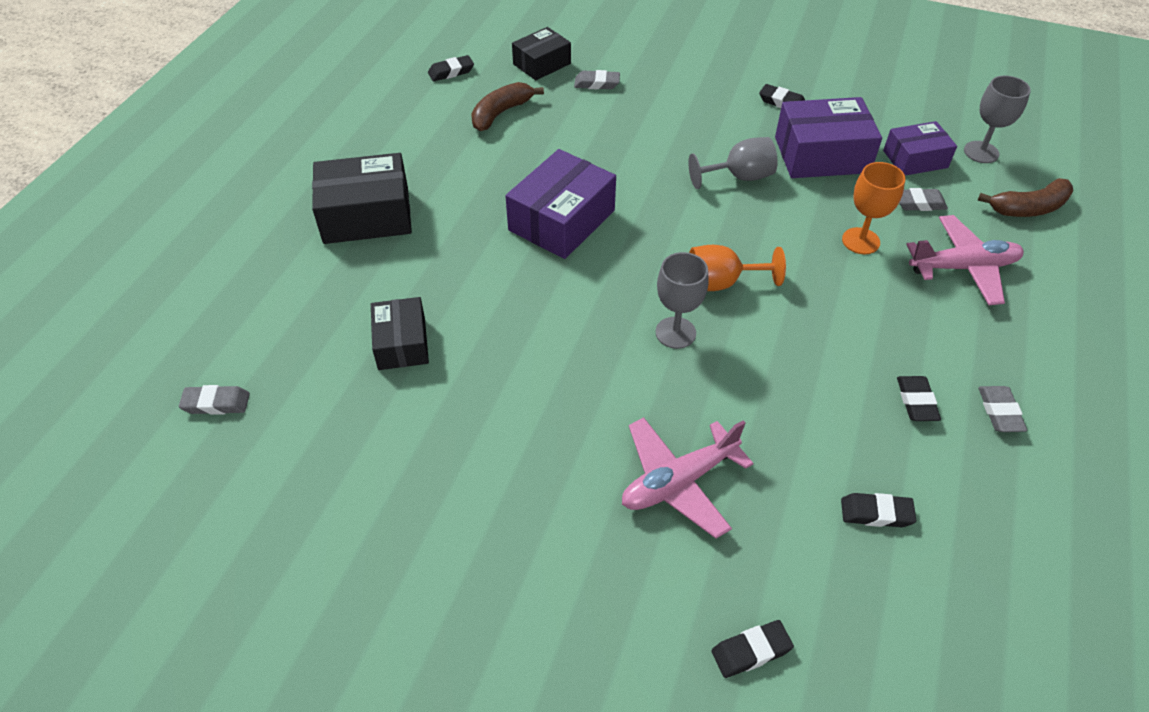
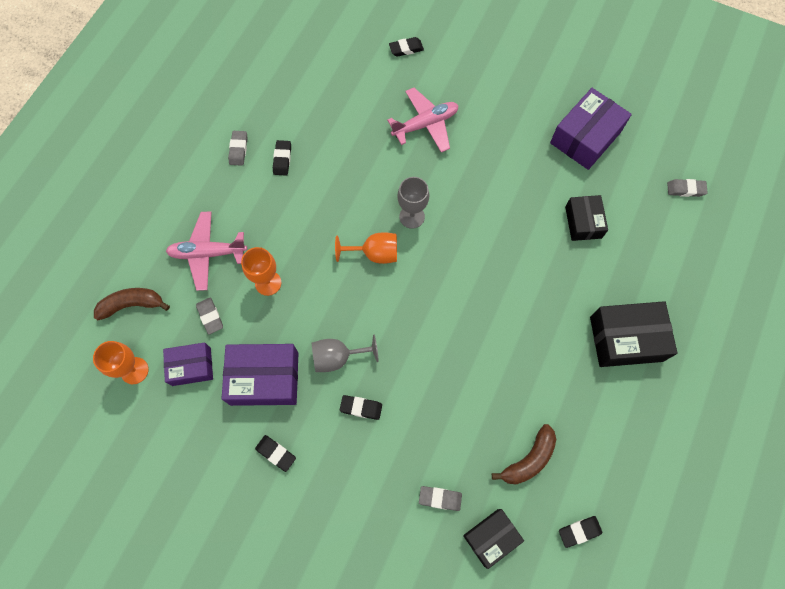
camera: 175 degrees left, 20 degrees up
purple box [506,149,616,259] -> purple box moved to [550,88,632,170]
black eraser [841,493,916,527] -> black eraser moved to [340,395,382,420]
grey eraser [899,188,948,211] -> grey eraser turned 60 degrees clockwise [196,297,223,335]
grey goblet [964,76,1031,163] -> orange goblet [93,341,149,384]

